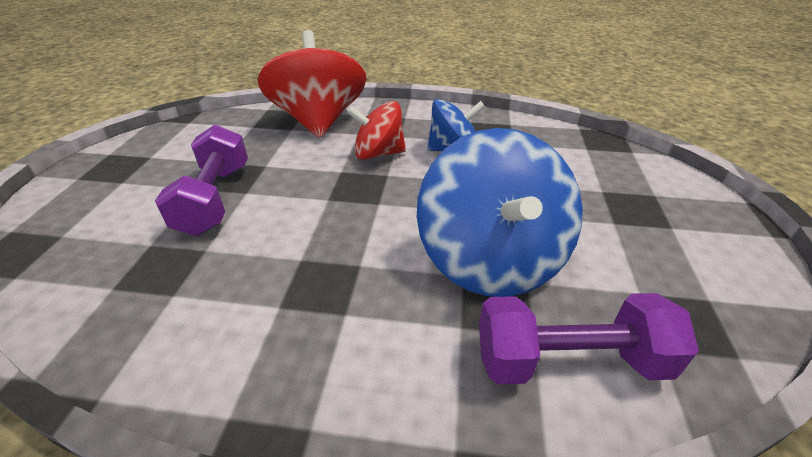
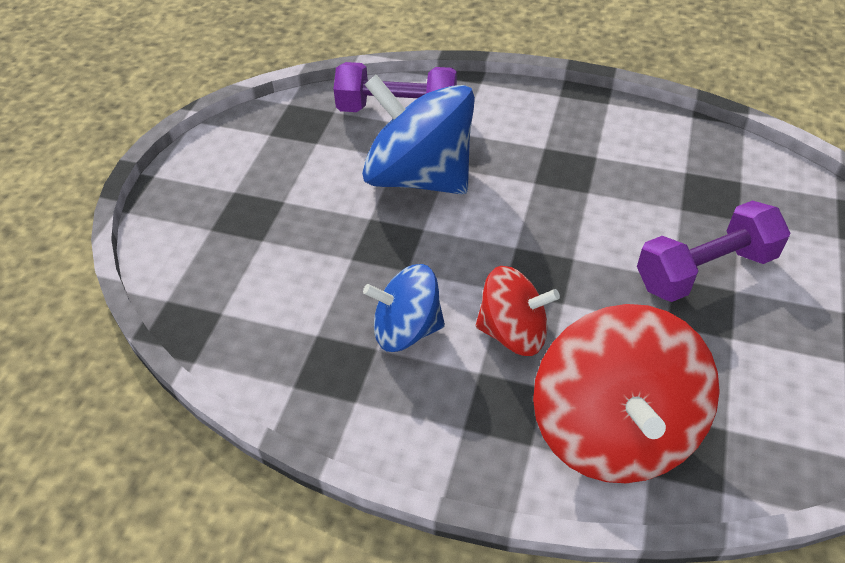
camera: 170 degrees left, 10 degrees up
purple dumbbell [155,124,248,236] -> purple dumbbell turned 60 degrees clockwise [637,201,790,302]
blue spinning top [417,128,583,297] -> blue spinning top turned 60 degrees counterclockwise [362,74,475,194]

